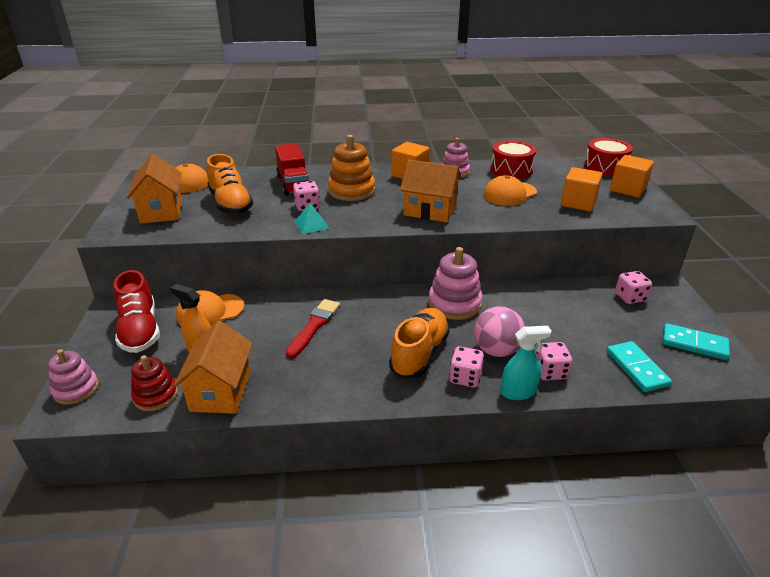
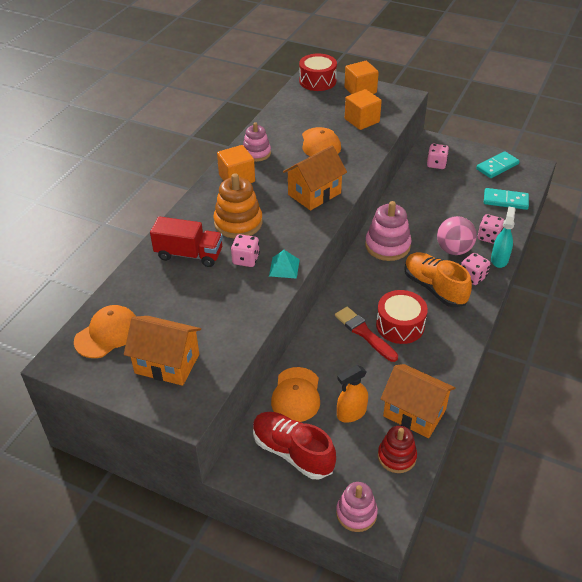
camera: 60 degrees left, 10 degrees up
red shoe [114,270,160,353] -> red shoe turned 150 degrees counterclockwise [253,412,336,479]
orange shoe [206,154,253,214] -> none
red drum [490,140,536,179] -> red drum moved to [376,290,428,344]

